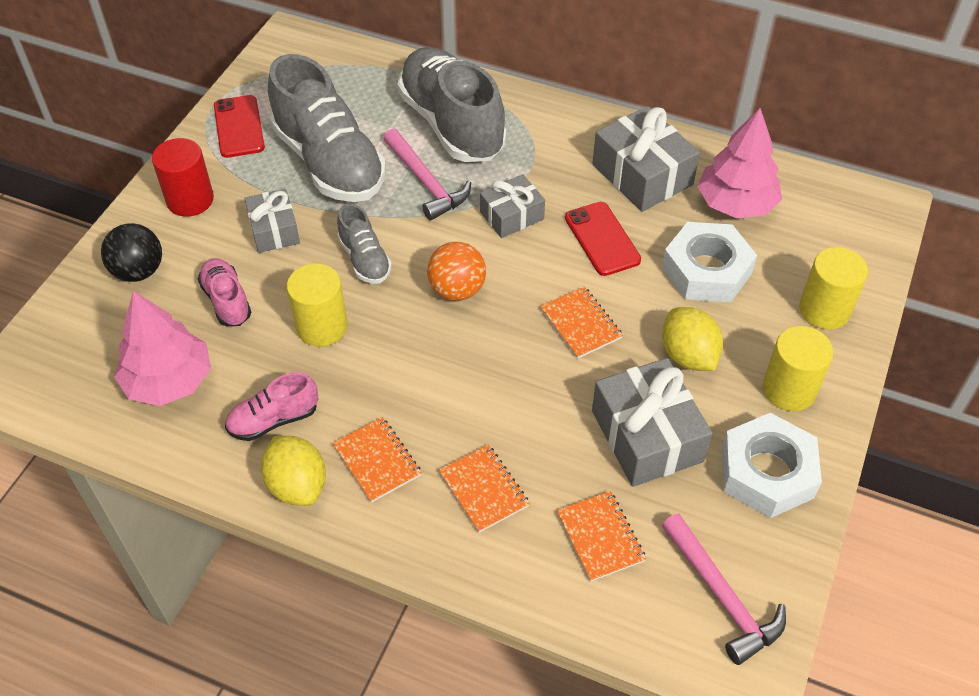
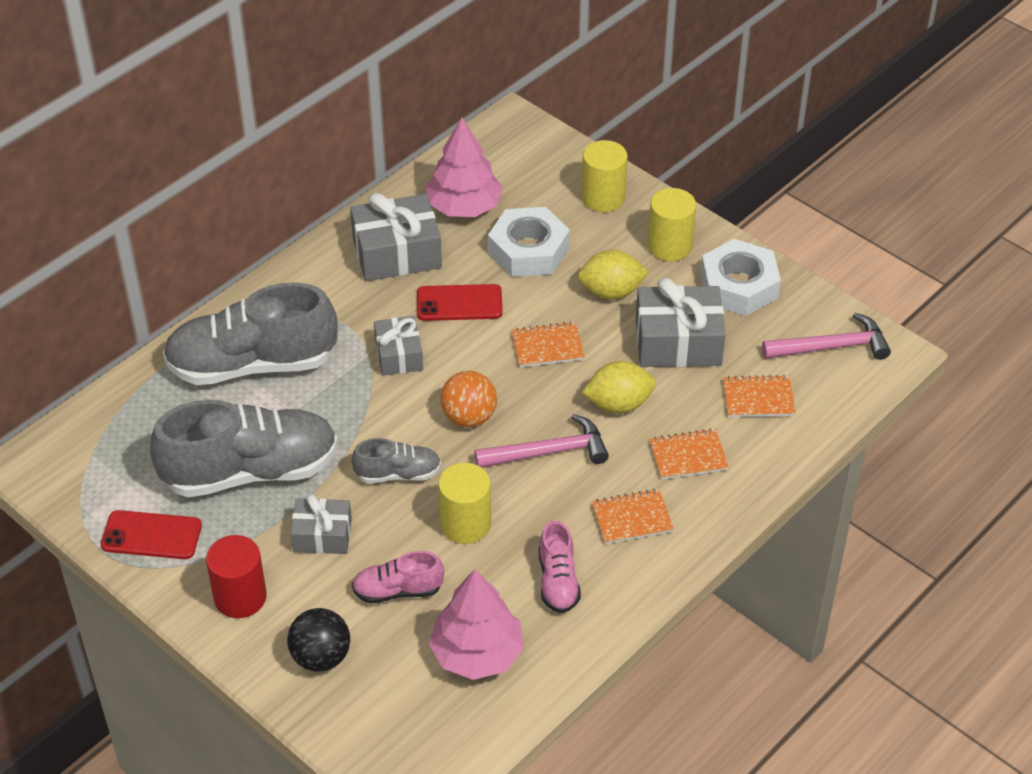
camera: 70 degrees left, 5 degrees down
yellow lemon [261,436,326,506] -> yellow lemon moved to [582,361,656,413]
pink hammer [383,128,471,221] -> pink hammer moved to [475,414,609,468]

